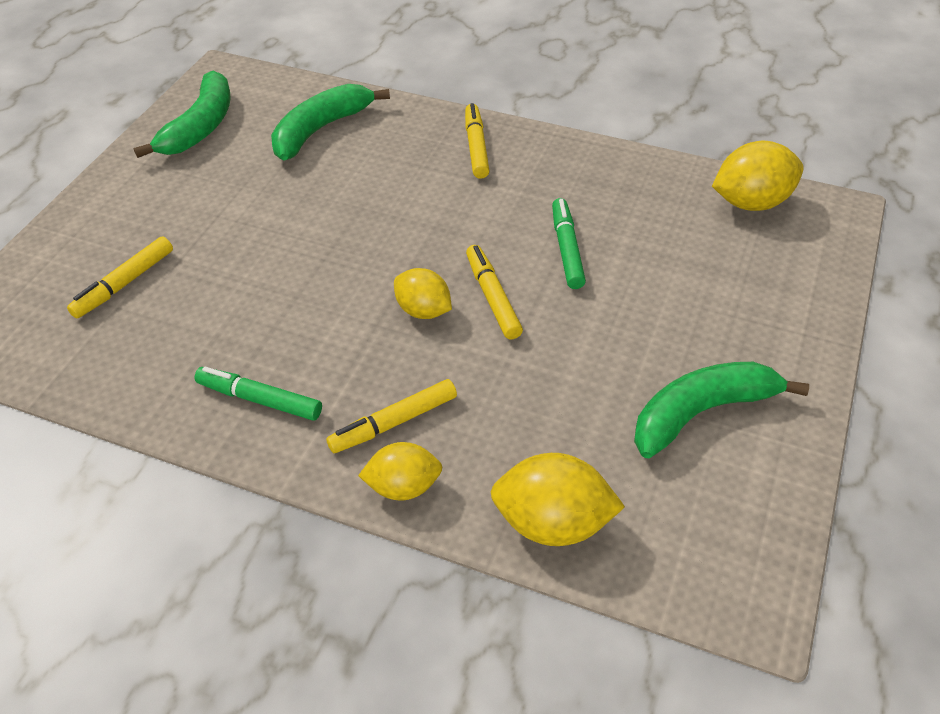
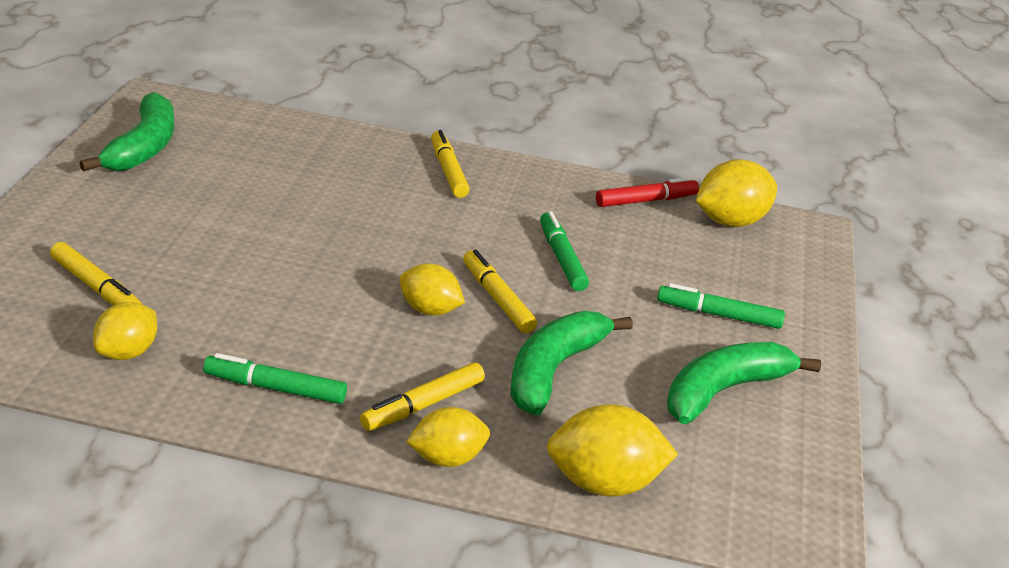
camera: 15 degrees left, 15 degrees down
yellow marker [67,236,173,319] -> yellow marker turned 75 degrees counterclockwise [50,242,142,306]
green banana [271,84,390,161] -> green banana moved to [511,311,633,415]
none -> yellow lemon [93,302,157,360]
none -> red marker [596,177,699,207]
none -> green marker [657,283,785,329]

